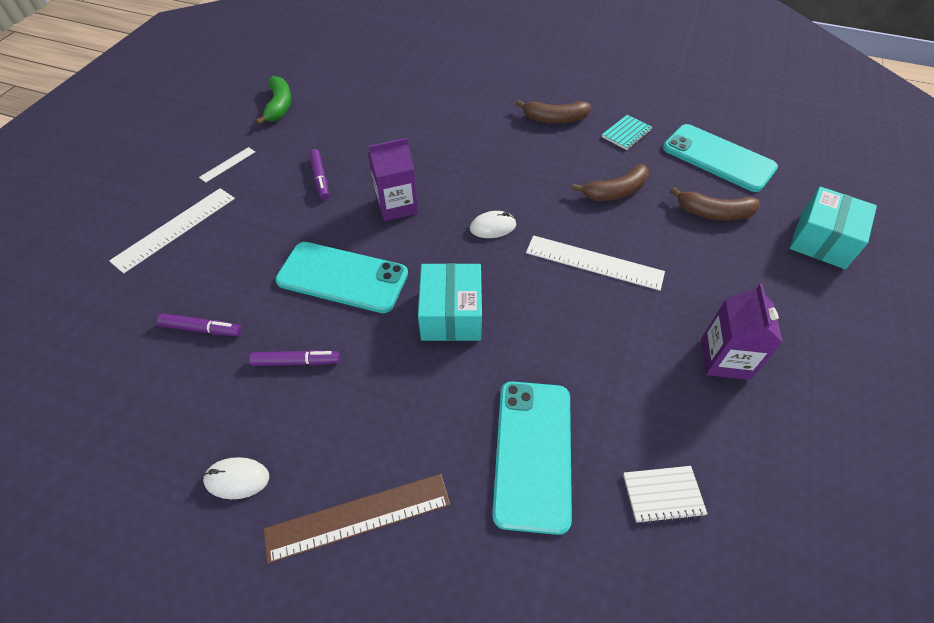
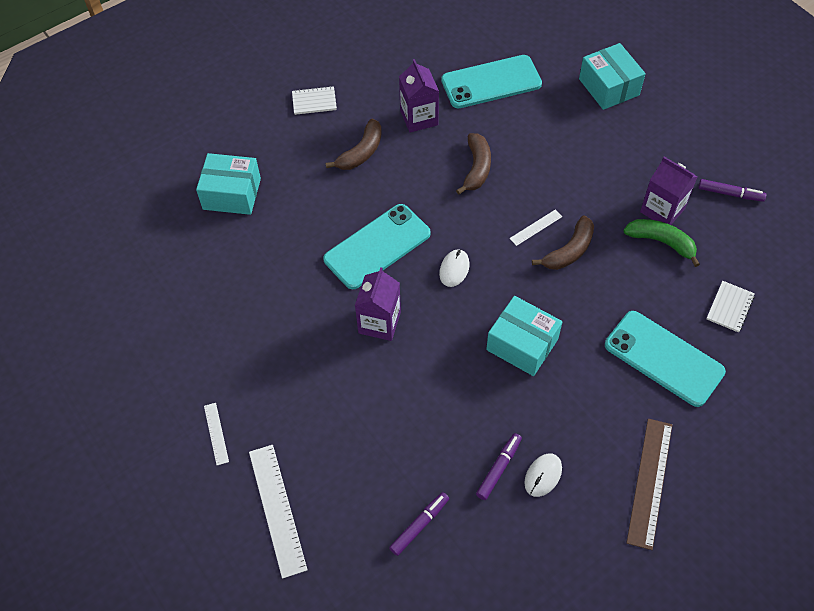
camera: 55 degrees left, 5 degrees up
white mouse [203,457,269,499] -> white mouse moved to [524,453,562,497]
green banana [256,76,291,125] -> green banana moved to [624,219,700,267]
turquoise phone [275,242,408,313] -> turquoise phone moved to [323,204,431,289]
purple marker [309,149,329,200] -> purple marker moved to [698,179,766,202]
white ruler [526,235,665,291] -> white ruler [509,209,563,246], size x0.51
turquoise notebook [602,115,653,150] -> purple carton [399,59,439,132]
brown banana [670,187,760,221] -> brown banana moved to [532,215,594,270]
none -> turquoise box [196,153,261,215]
none -> white notebook [292,86,337,115]

